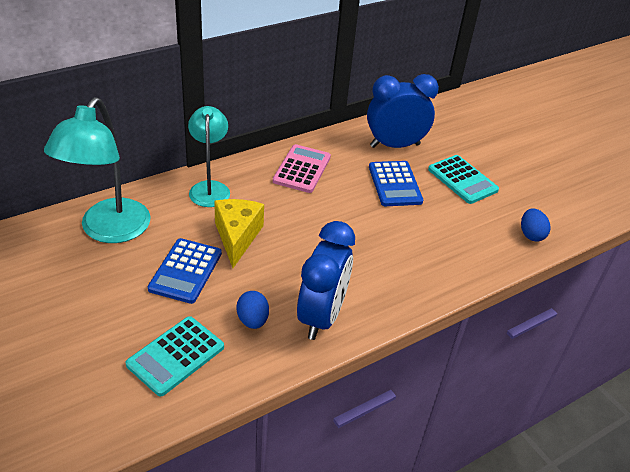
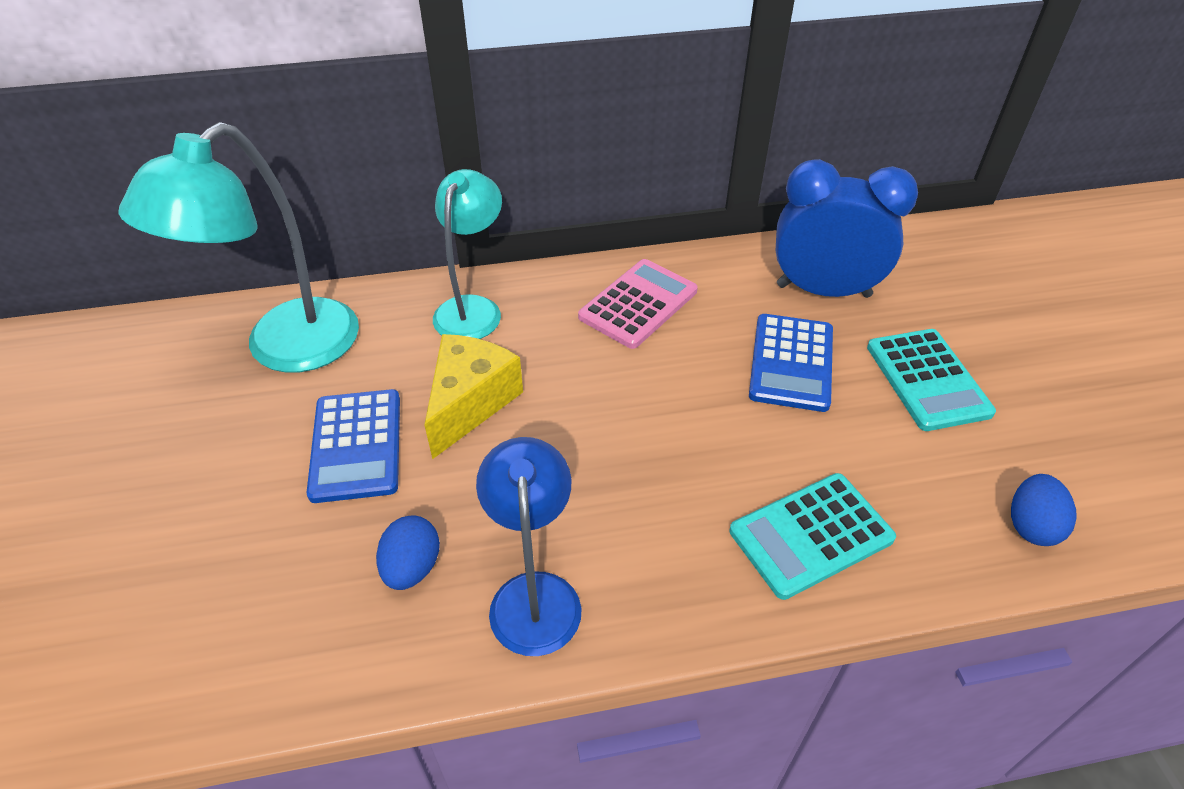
camera: 25 degrees right, 5 degrees up
turquoise calculator [126,316,224,397] -> turquoise calculator moved to [729,473,896,600]
blue calculator [148,238,222,304] -> blue calculator turned 45 degrees counterclockwise [307,389,400,503]
blue clock [297,221,355,340] -> blue lamp [476,437,581,656]

